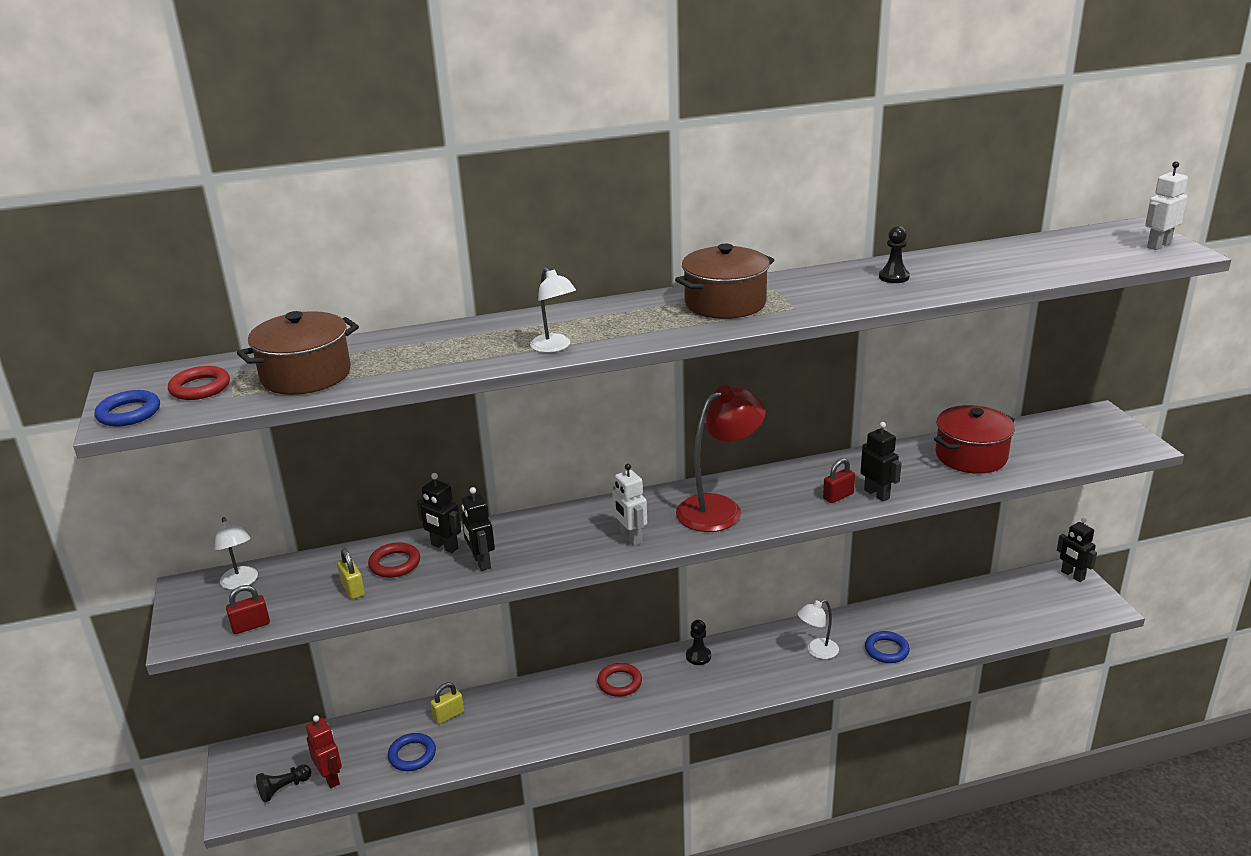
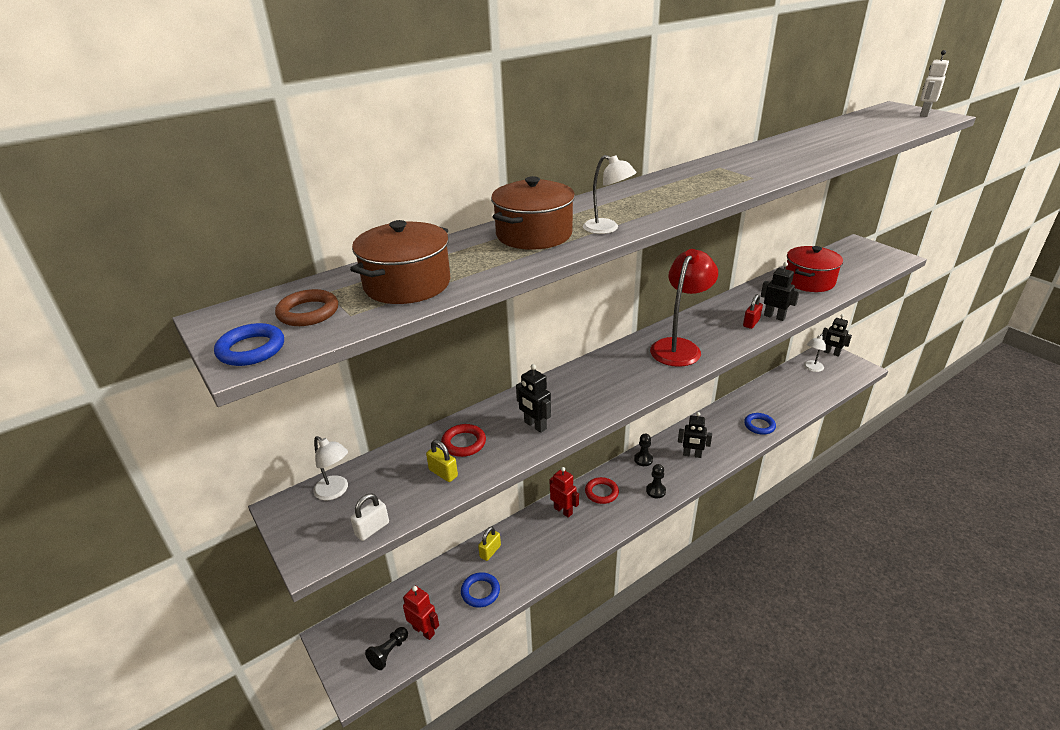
camera: 20 degrees left, 5 degrees up
red ring [168,366,230,400] -> brown ring [275,289,338,326]
red padlock [226,585,270,634] -> white padlock [350,494,389,541]
black robot [417,473,461,553] -> black robot moved to [678,412,712,458]
white robot [612,464,647,546] -> none
brown pot [675,244,774,319] -> brown pot moved to [491,176,575,250]
white lamp [798,599,839,659] -> white lamp moved to [804,334,826,372]
black pawn [879,226,910,283] -> black pawn moved to [646,464,666,498]
none -> red robot [550,467,579,518]

